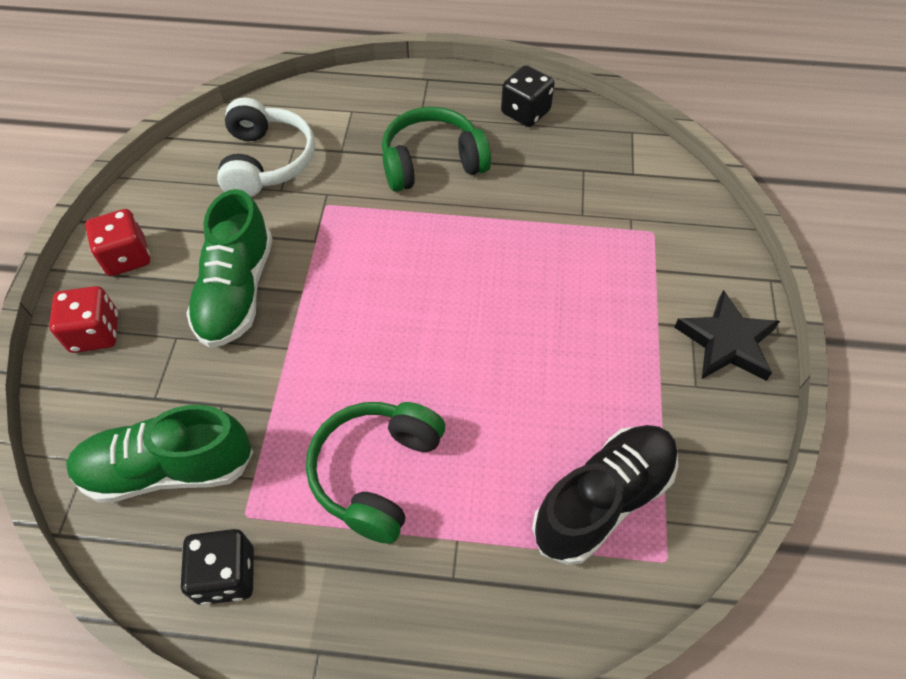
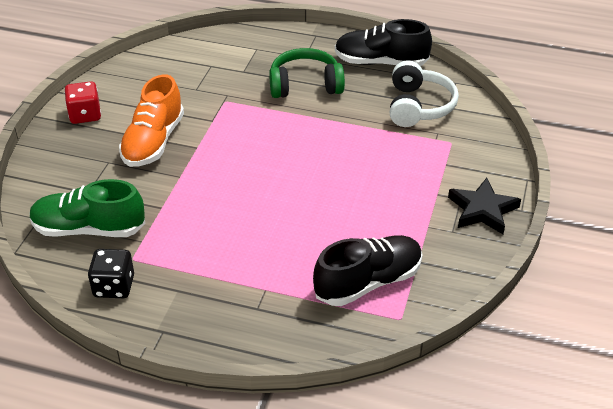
camera: 10 degrees right, 15 degrees down
red dice [49,286,118,353] -> none
green shoe [186,189,273,348] -> orange shoe [119,75,184,167]
white headphones [217,97,315,197] -> white headphones moved to [390,60,459,127]
green headphones [306,402,445,544] -> none
black dice [501,65,555,127] -> black shoe [335,19,432,66]

